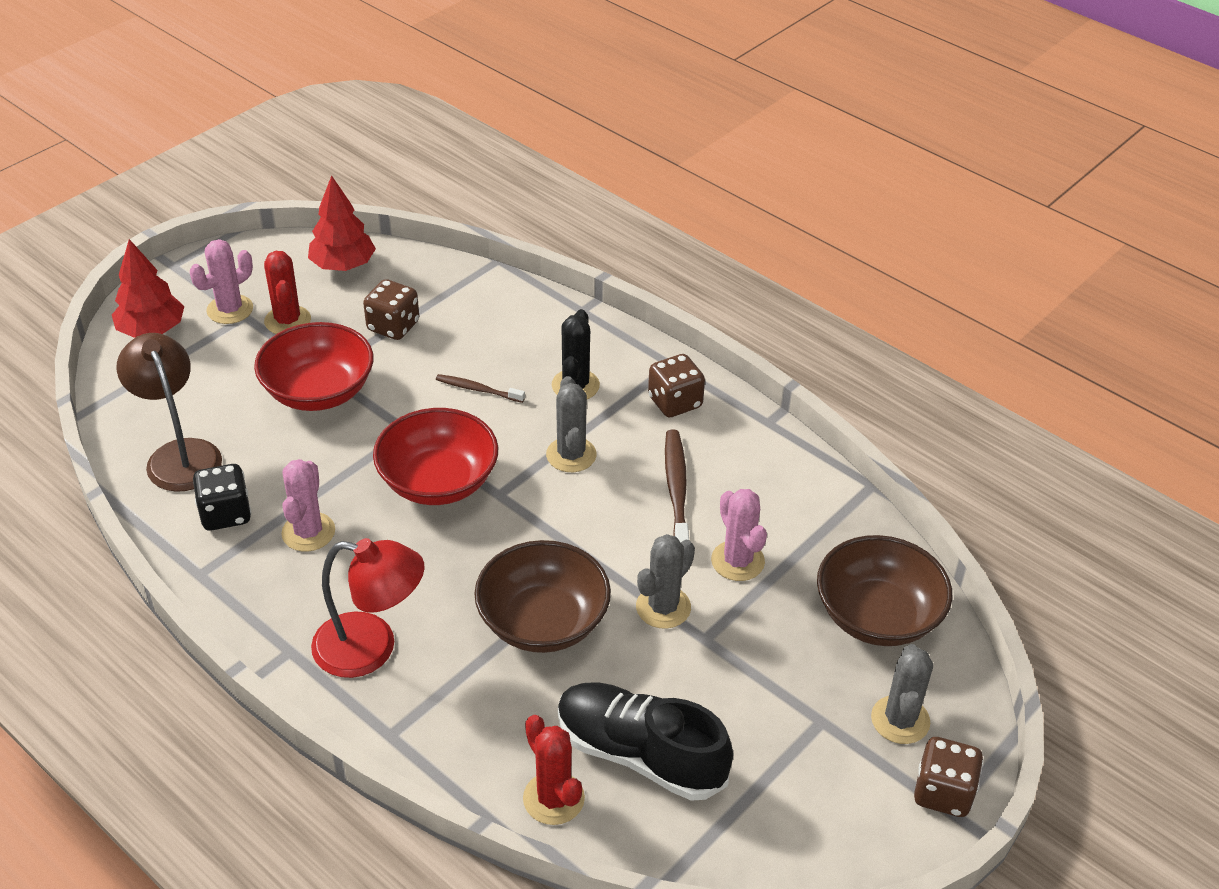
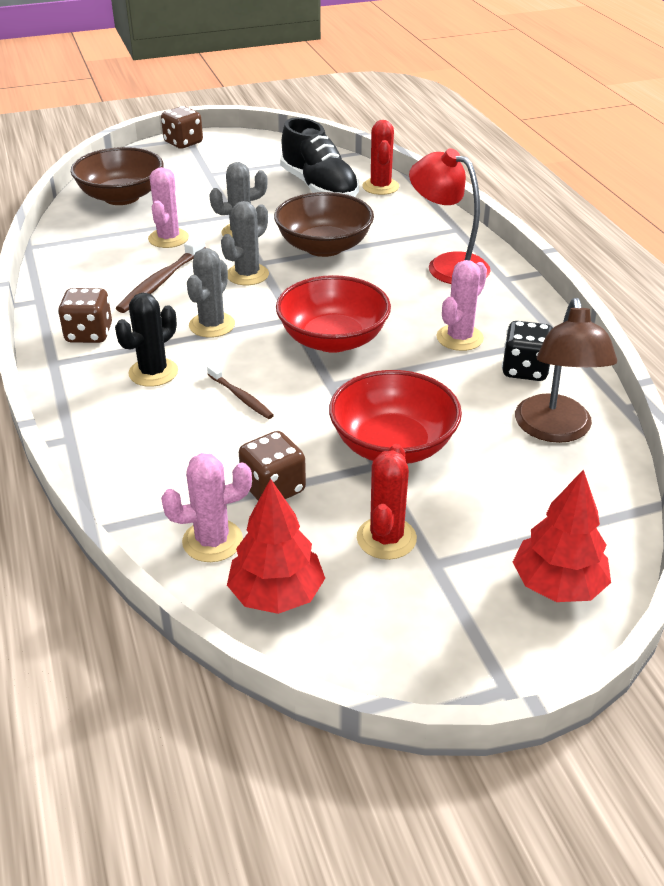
camera: 150 degrees left, 5 degrees down
pink cactus [190,239,253,324] -> pink cactus moved to [161,453,252,562]
grey cactus [871,644,933,744] -> grey cactus moved to [221,201,269,285]

